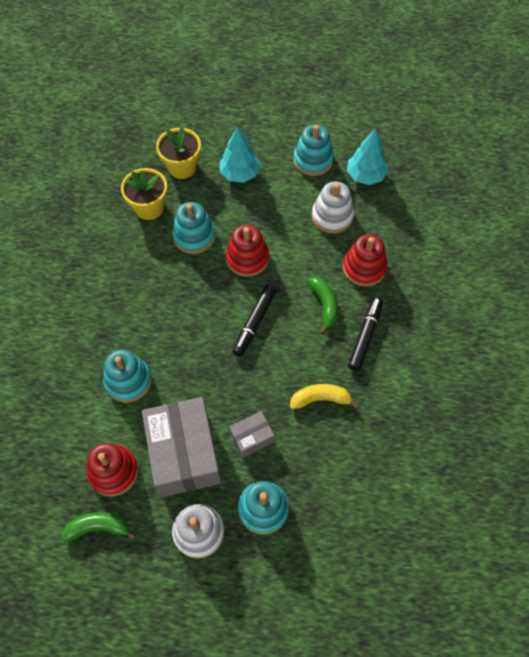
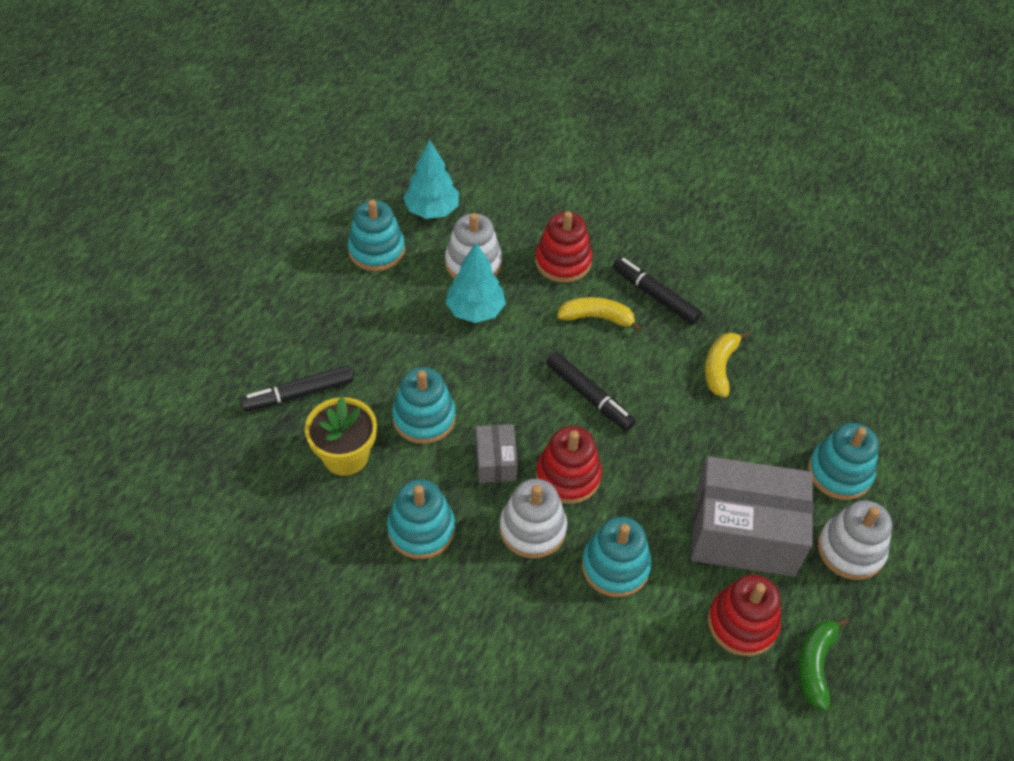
camera: 70 degrees left, 10 degrees down
yellow flower pot [156,126,201,179] -> black marker [240,366,354,412]
turquoise tree [220,126,261,183] -> turquoise tree moved to [445,243,506,323]
red stacking toy [226,224,269,277] -> red stacking toy moved to [536,426,602,504]
grey box [229,411,275,458] -> grey box moved to [476,424,518,483]
green banana [307,277,338,335] -> yellow banana [557,297,642,333]
none -> turquoise stacking toy [387,479,455,559]
none -> white stacking toy [499,479,567,559]

